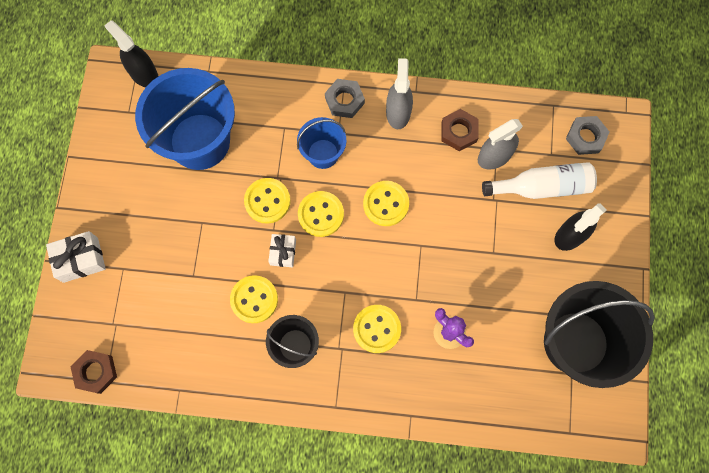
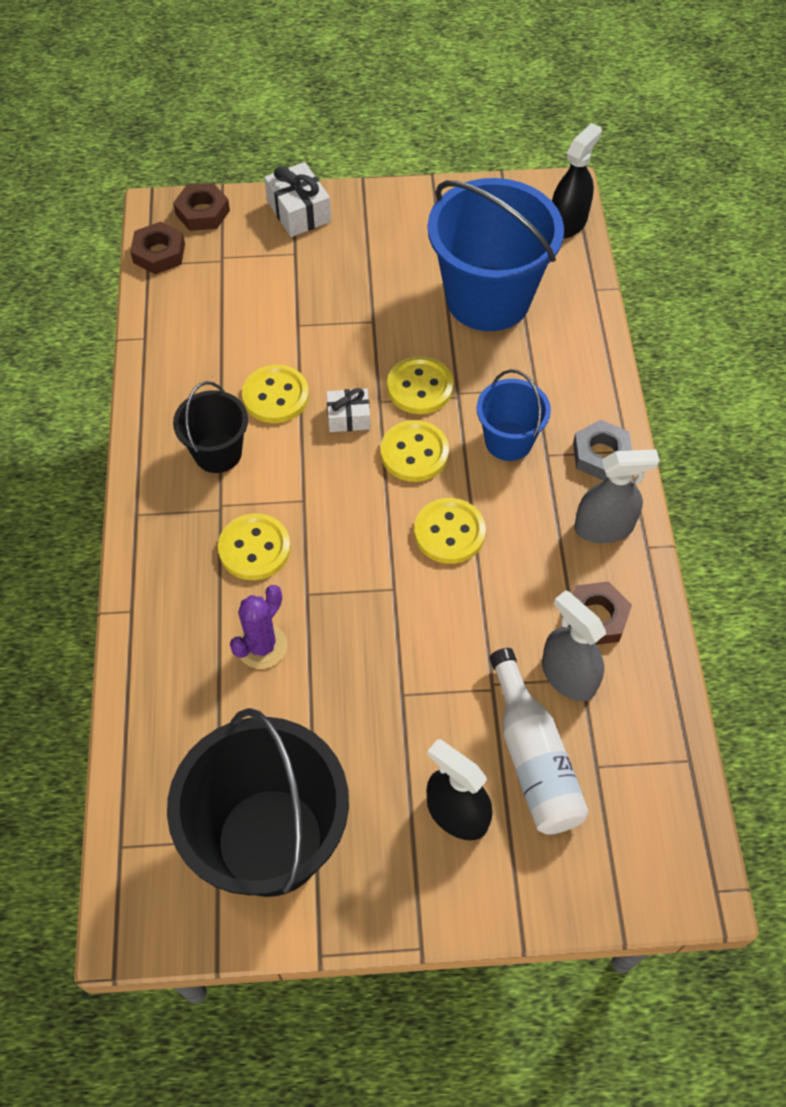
camera: 80 degrees right, 15 degrees down
grey nut [566,116,609,155] -> none
none -> brown nut [173,183,230,231]

